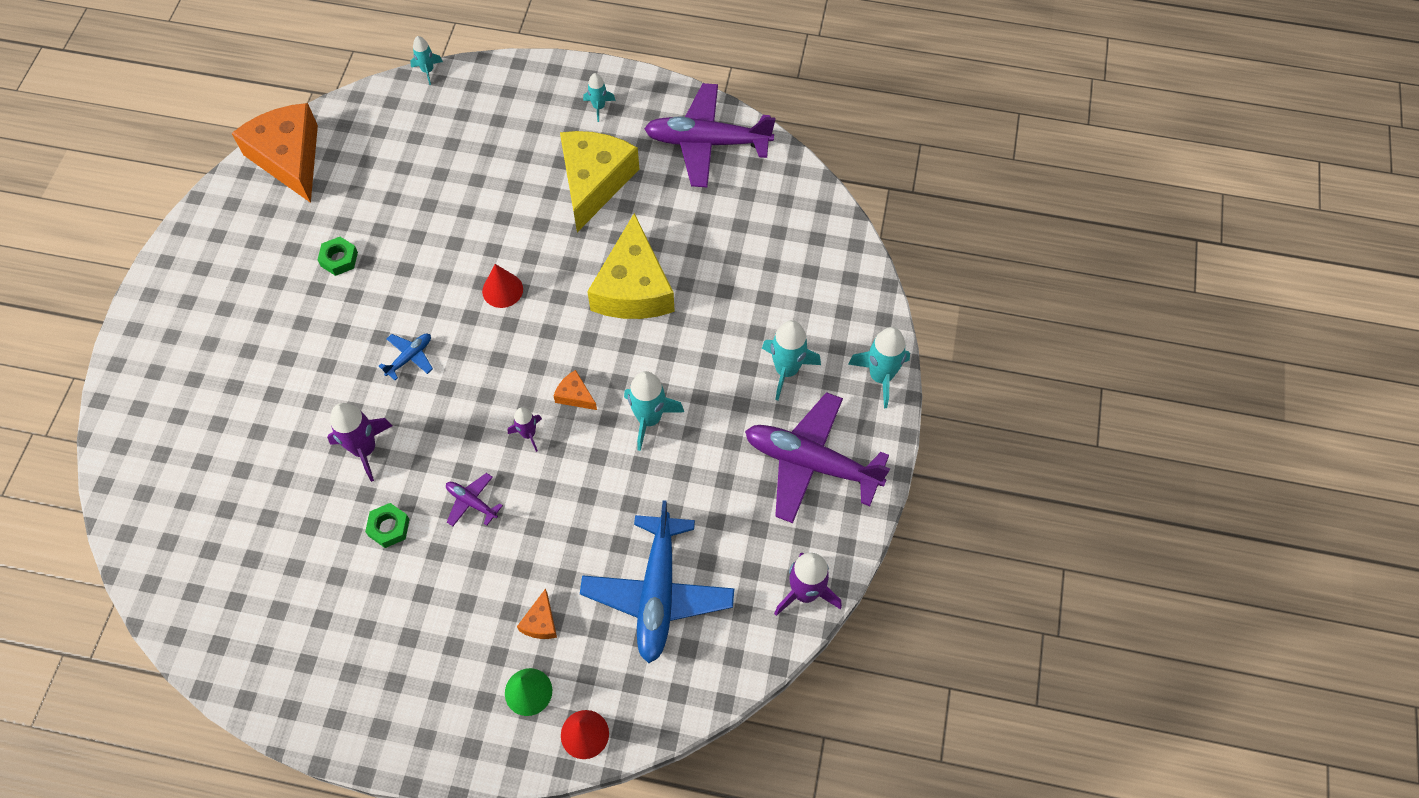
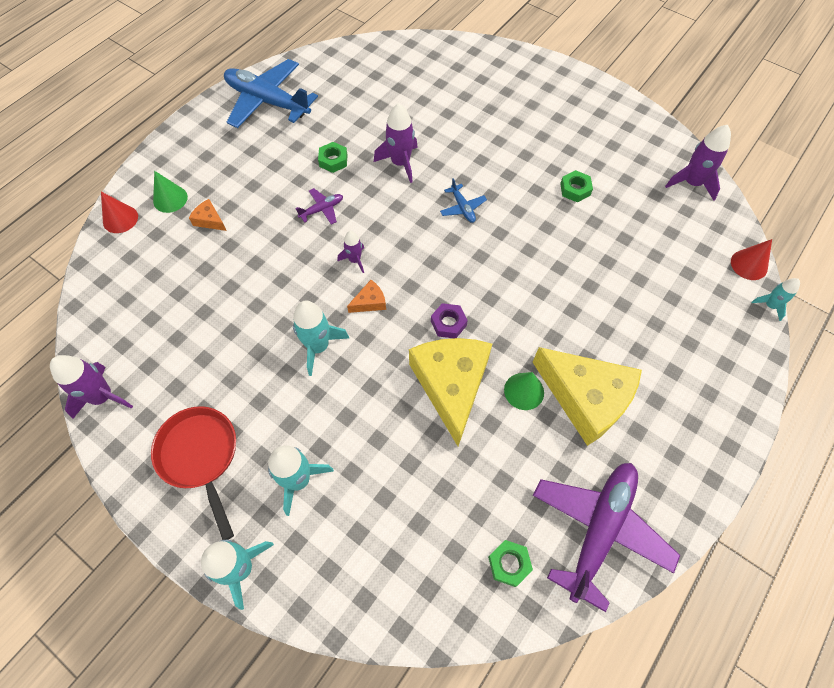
camera: 115 degrees right, 0 degrees up
orange cheese [232,103,318,203] -> purple rocket [665,125,731,201]
red cone [482,264,523,308] -> red cone moved to [731,239,772,280]
blue plane [580,500,734,663] -> blue plane moved to [224,59,318,128]
turquoise rocket [583,73,616,122] -> none
yellow cheese [587,213,675,319] -> yellow cheese turned 60 degrees clockwise [409,338,492,446]
purple plane [745,392,890,523] -> red pan [151,406,236,540]
none -> purple nut [431,303,468,338]
none -> green nut [488,540,533,587]
none -> green cone [504,372,544,410]

